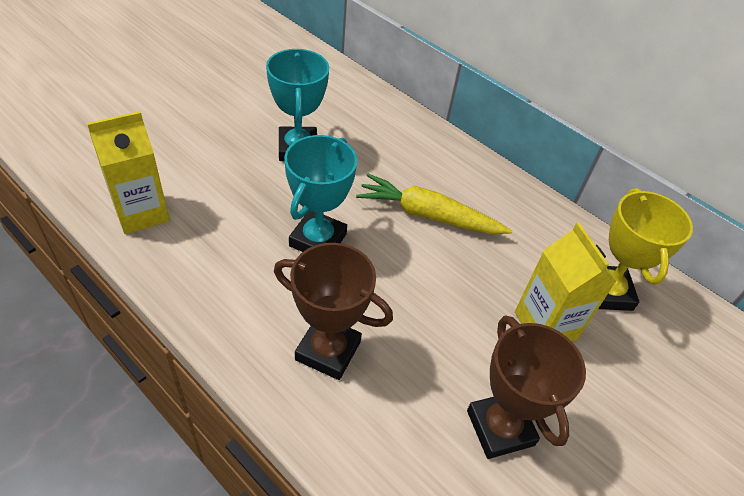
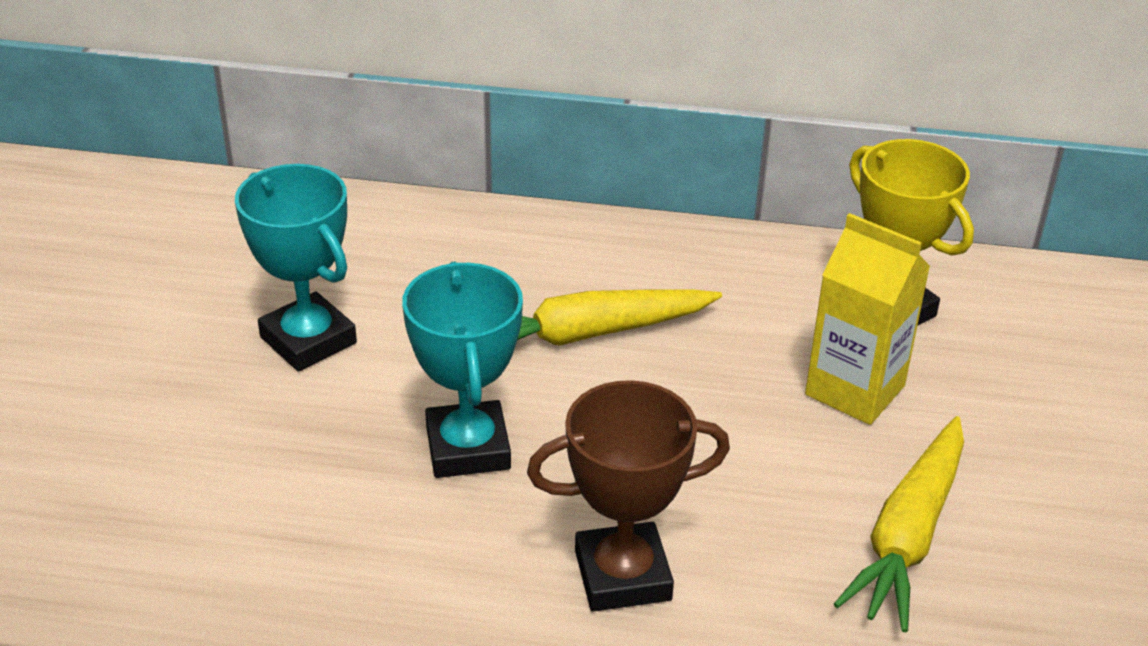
camera: 30 degrees left, 10 degrees down
yellow carton [87,111,170,234] -> none
brown trophy [467,316,586,459] -> yellow carrot [834,416,964,632]

